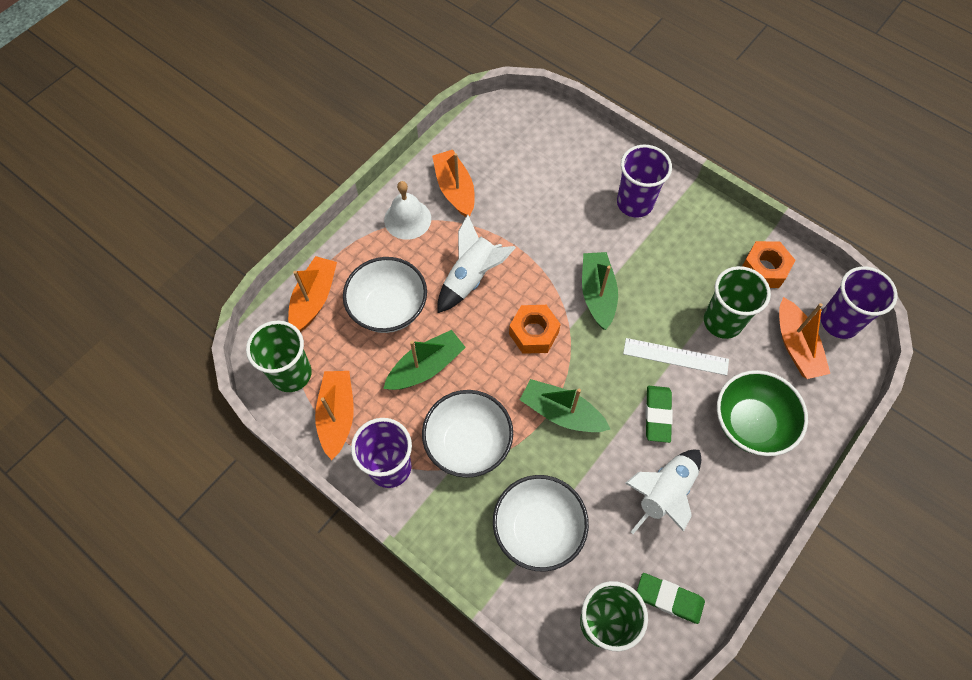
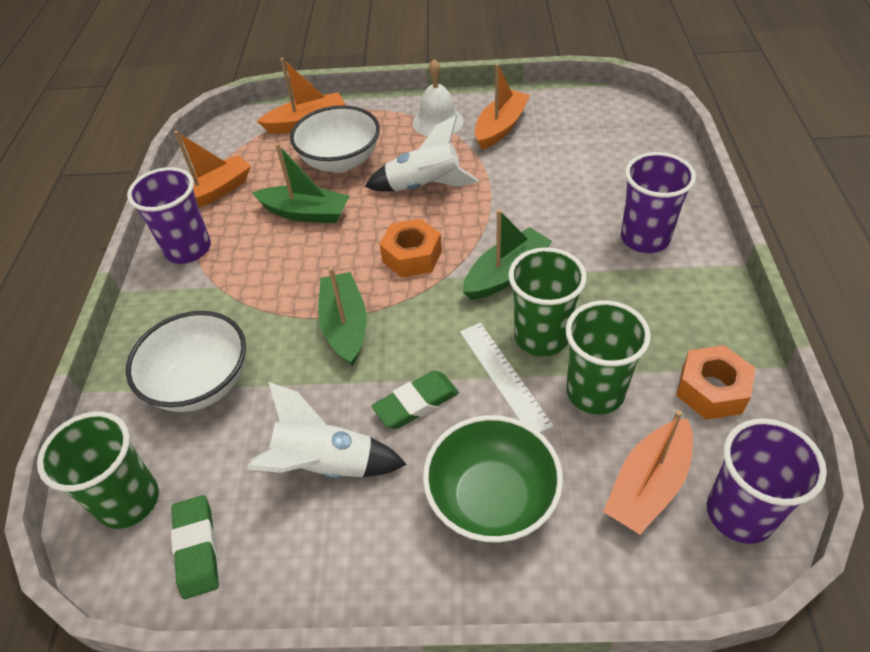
camera: 55 degrees right, 15 degrees down
green cup [246,321,312,392] -> green cup moved to [508,247,587,356]
white bowl [422,390,513,478] -> none

